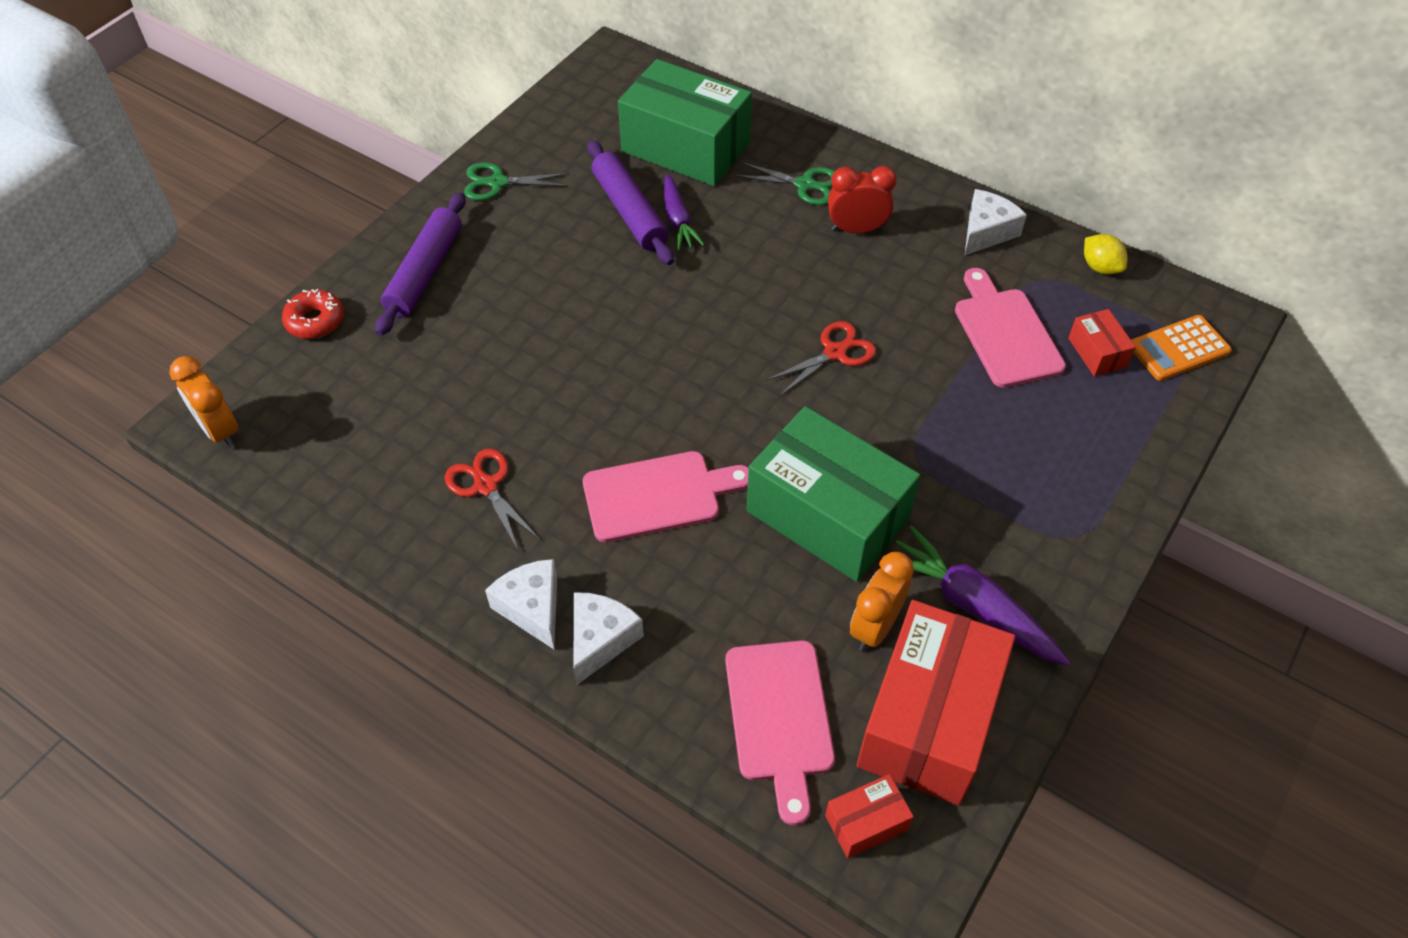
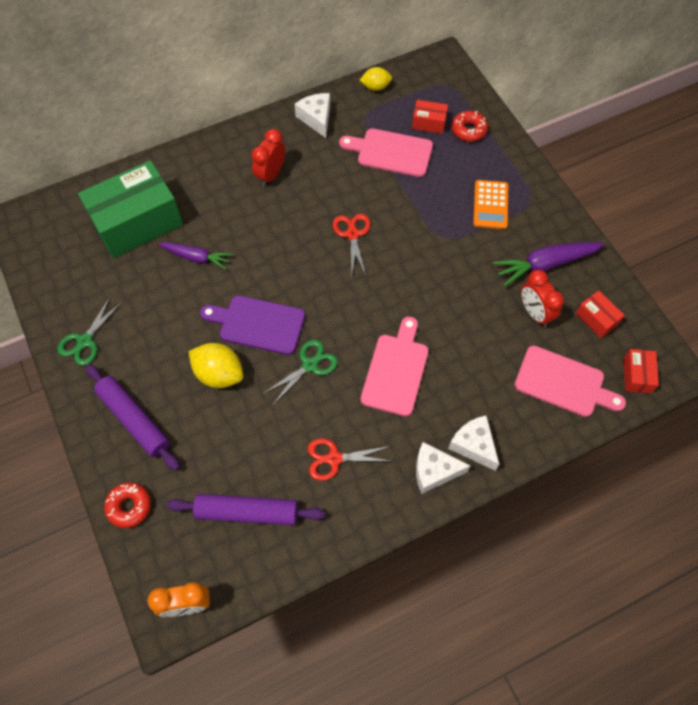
camera: 60 degrees left, 10 degrees up
purple rolling pin [588,140,674,265] -> purple rolling pin moved to [167,494,325,525]
green scissors [734,161,835,205] -> green scissors moved to [263,340,338,404]
green box [746,406,920,582] -> none
orange clock [850,552,914,652] -> red clock [521,270,564,327]
red box [856,600,1015,805] -> red box [576,290,625,338], size x0.44
orange calculator [1131,315,1232,381] -> orange calculator moved to [473,180,508,229]
none -> yellow lemon [188,343,243,388]
none -> purple cutting board [200,295,305,355]
none -> red donut [452,111,488,142]

